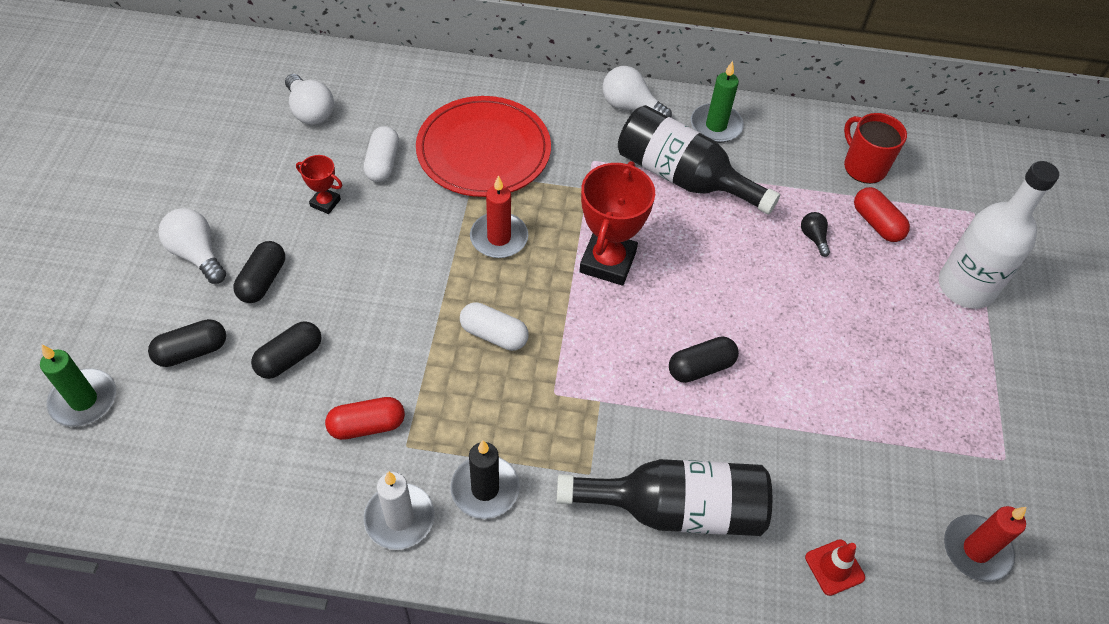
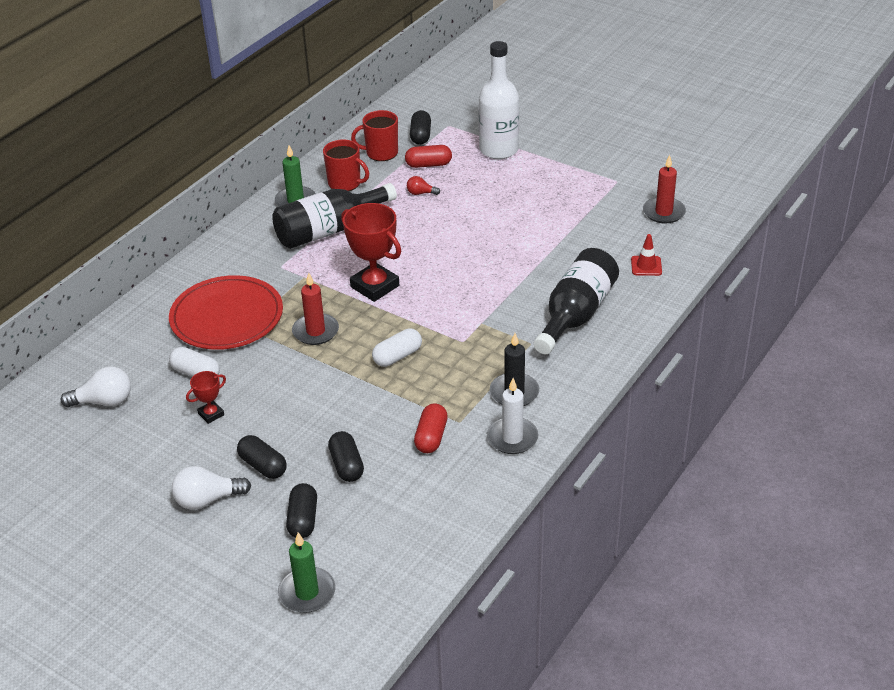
camera: 60 degrees left, 15 degrees down
white light bulb [602,66,672,117] -> none
black capsule [669,336,739,383] -> black capsule moved to [410,110,431,145]
black light bulb [801,212,830,257] -> red light bulb [407,176,440,195]
none -> red mug [323,139,369,191]

